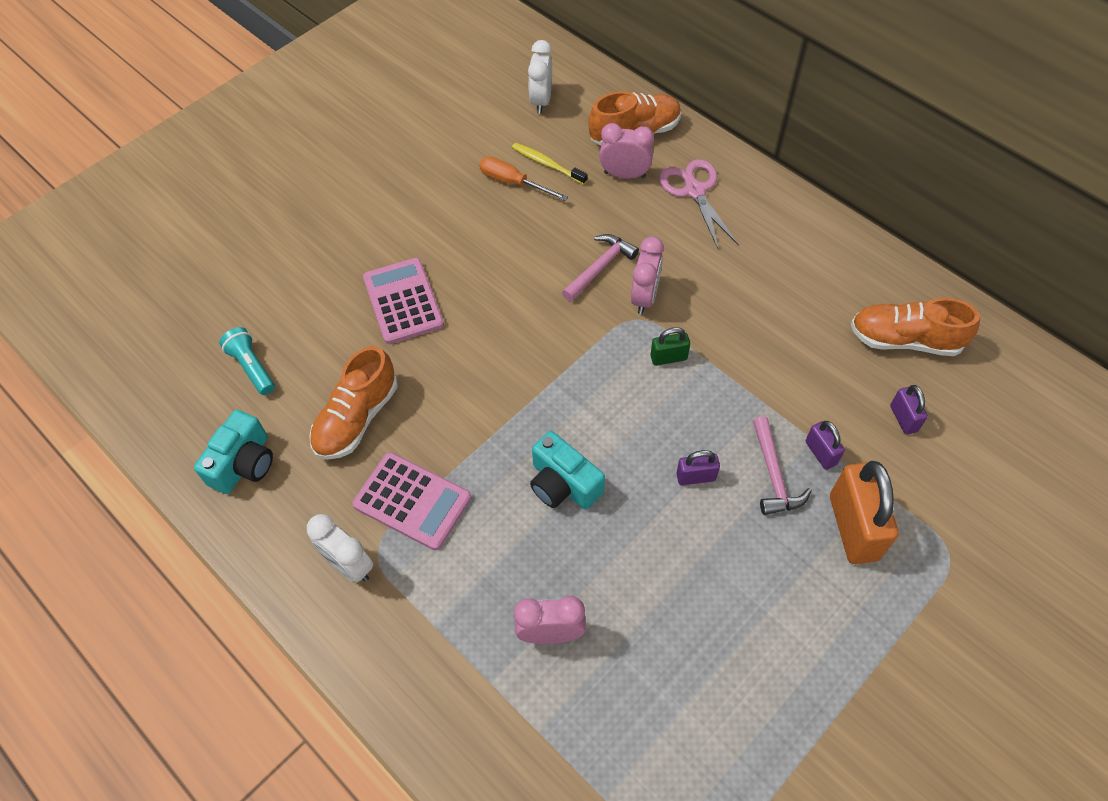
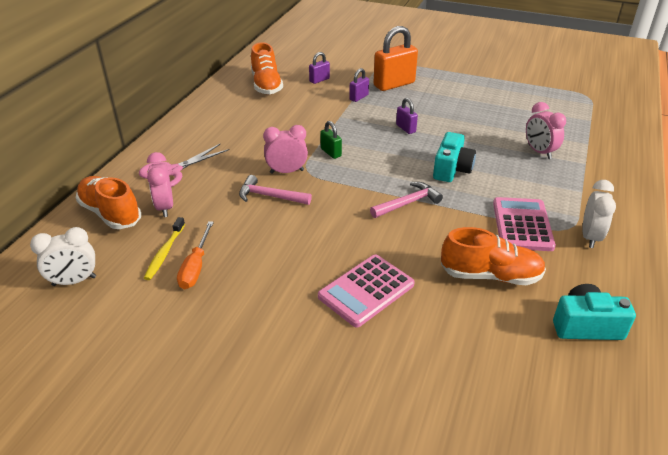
camera: 115 degrees left, 20 degrees down
turquoise flashlight [219,327,275,395] -> none
pink hammer [753,416,812,515] -> pink hammer moved to [370,182,443,218]

